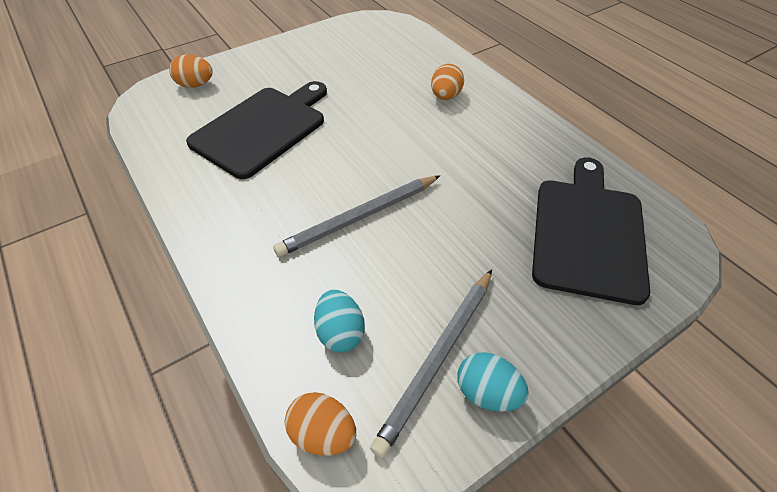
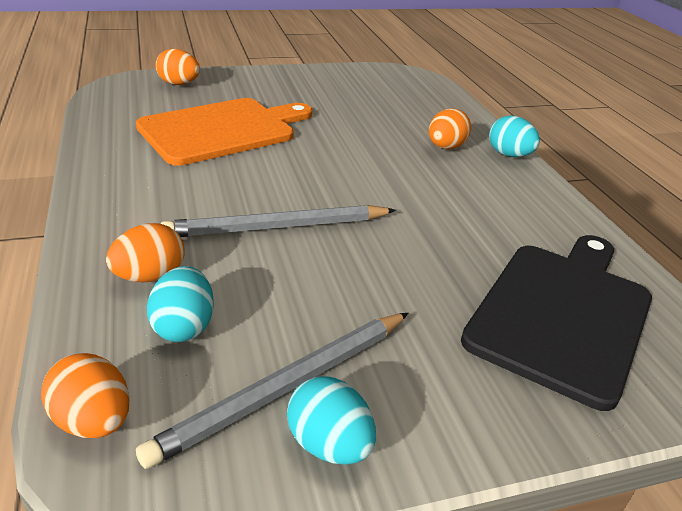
camera: 15 degrees right, 15 degrees down
black cutting board [186,81,327,179] -> orange cutting board [136,98,312,166]
none -> orange egg [106,223,184,282]
none -> turquoise egg [489,116,540,157]

